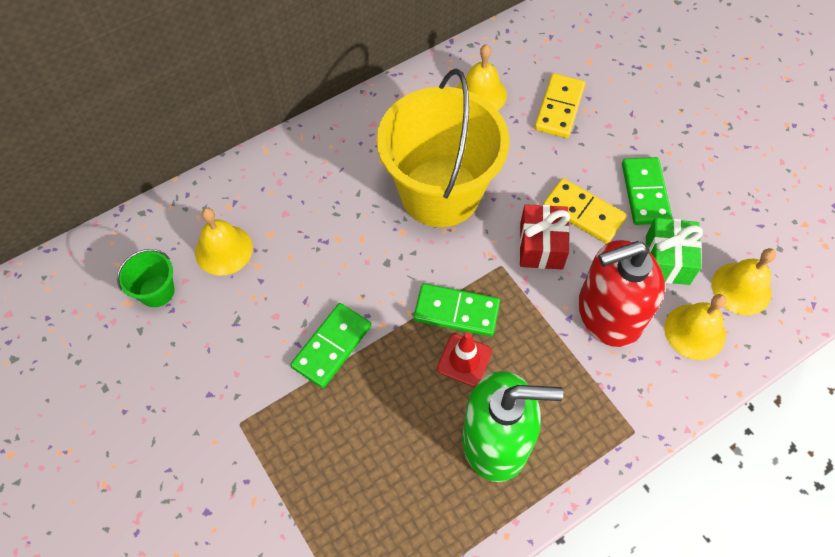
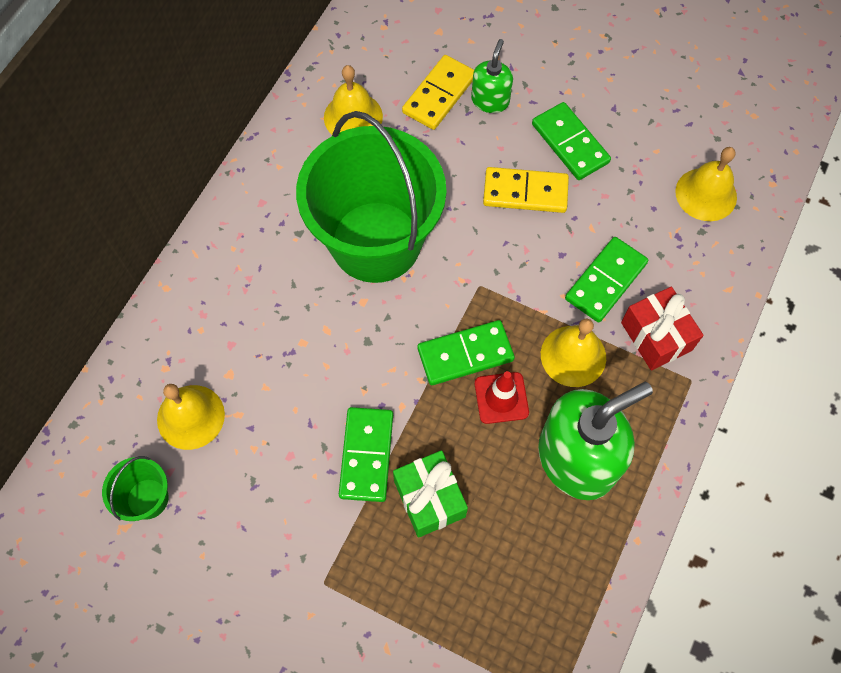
camera: 30 degrees left, 5 degrees up
yellow bucket [377,69,509,227] -> green bucket [296,111,446,283]
red gift [519,204,570,269] -> red gift moved to [621,287,704,370]
yellow domino [535,73,585,138] -> yellow domino turned 45 degrees clockwise [402,55,474,130]
red soap dispenser [578,240,665,347] -> green domino [565,237,648,323]
green gift [646,218,703,285] -> green gift moved to [393,450,468,538]
yellow bell [664,294,726,360] -> yellow bell moved to [541,318,606,387]
none -> green soap dispenser [471,39,513,113]

